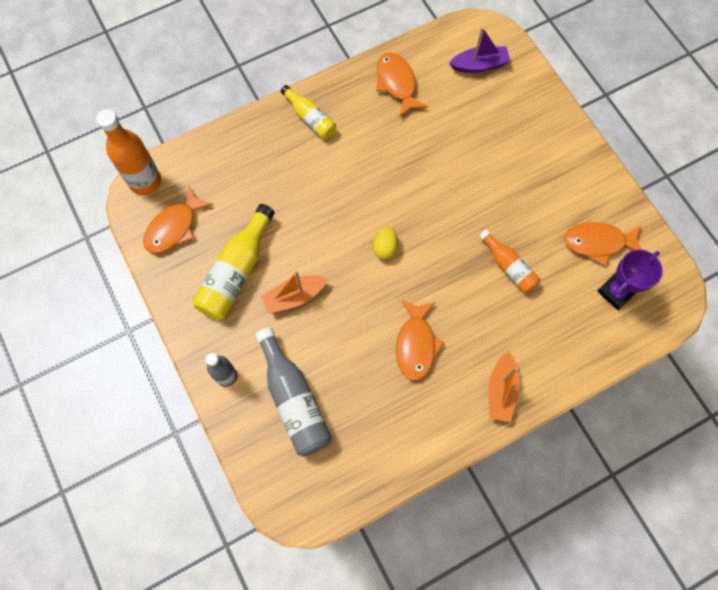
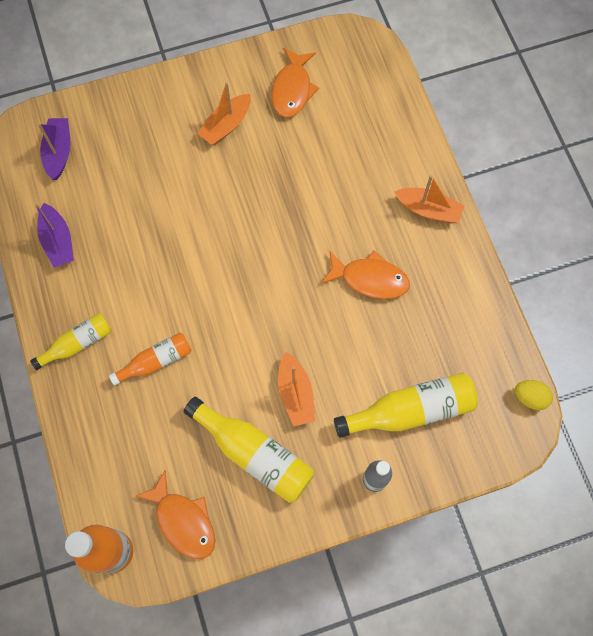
camera: 80 degrees left, 0 degrees up
grey bottle [255,327,332,457] -> yellow bottle [334,373,478,438]
yellow egg [373,226,398,259] -> yellow egg moved to [515,380,553,410]
orange fish [376,52,428,118] -> purple boat [35,203,74,268]
orange bottle [479,229,540,293] -> orange bottle moved to [109,332,191,386]
purple trophy [597,249,663,310] -> none
none -> orange boat [197,82,251,145]

